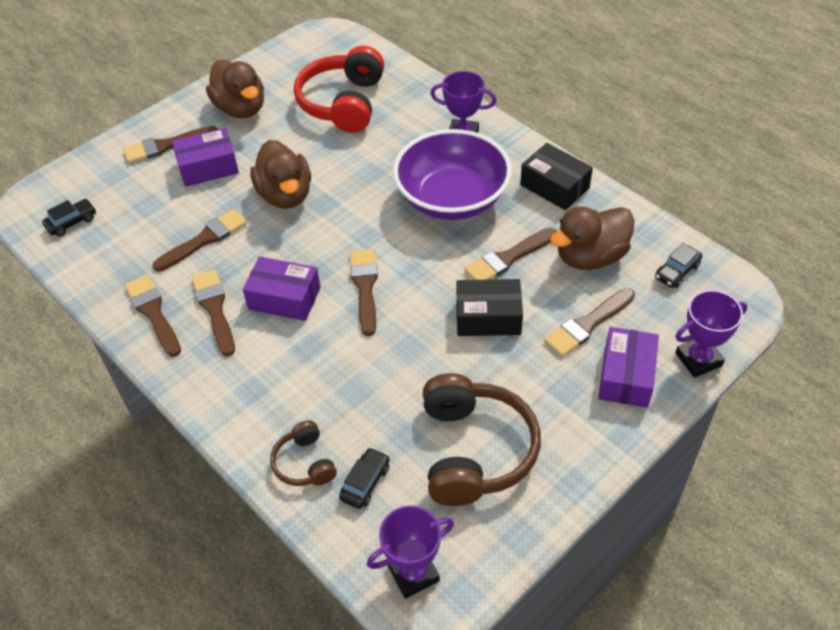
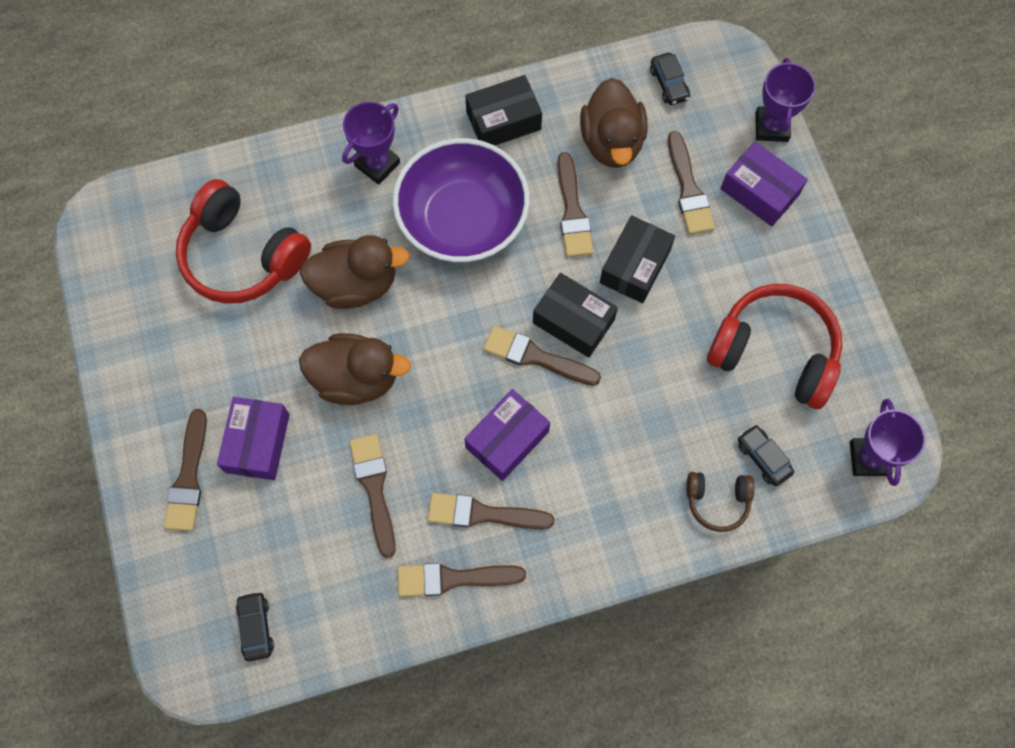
camera: 65 degrees left, 20 degrees up
brown duck [206,60,264,118] -> brown duck moved to [300,235,410,309]
brown headphones [423,373,541,506] -> red headphones [707,284,842,409]
none -> black box [533,273,618,358]

